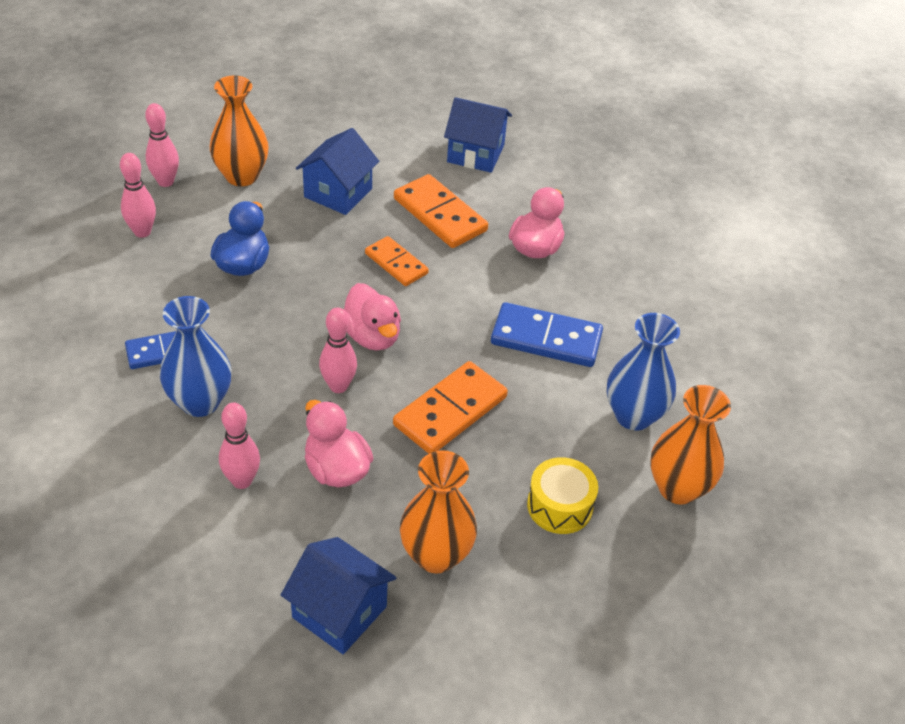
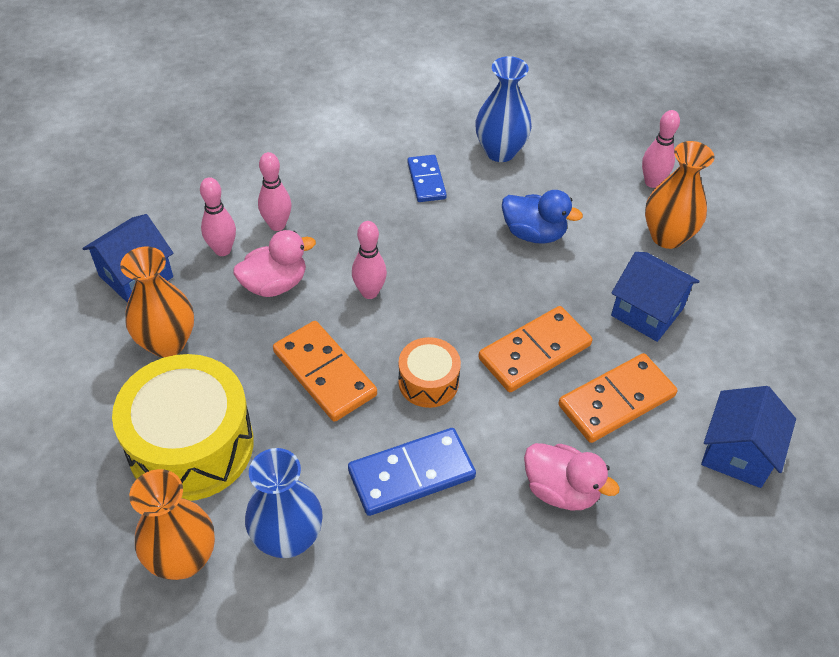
camera: 100 degrees right, 5 degrees up
pink bowling pin [120,153,156,238] -> pink bowling pin moved to [200,177,236,256]
blue vase [160,296,231,417] -> blue vase moved to [475,56,532,162]
pink duck [343,283,401,351] -> none
orange domino [365,236,429,286] -> orange domino [478,306,592,392], size x1.57
blue domino [491,302,603,367] -> blue domino turned 45 degrees clockwise [348,428,476,516]
yellow drum [527,457,598,534] -> yellow drum [112,354,254,501], size x1.94
none -> orange drum [398,337,461,408]

